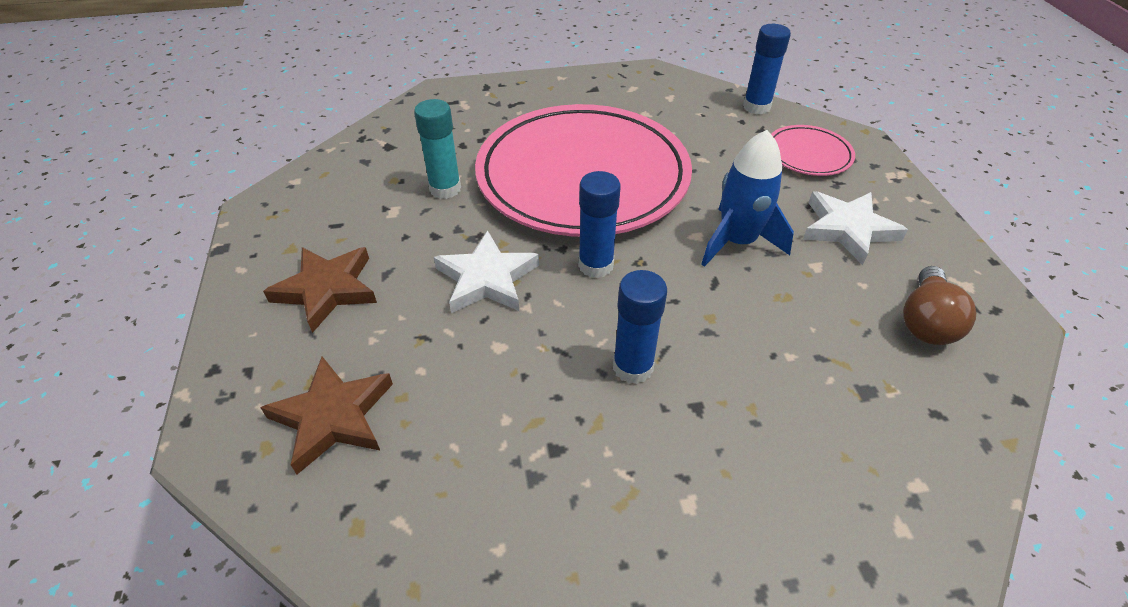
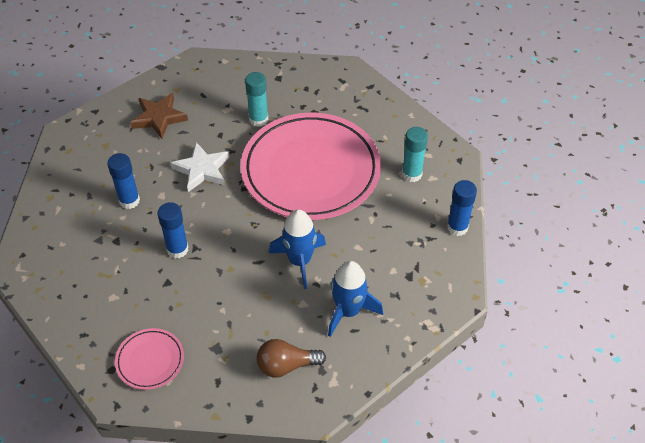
camera: 60 degrees right, 5 degrees up
brown star [260,357,393,474] -> none
blue glue stick [578,171,621,278] -> blue glue stick moved to [107,153,140,209]
pink plate [771,125,855,176] -> pink plate moved to [115,328,184,390]
white star [803,191,908,265] -> blue rocket [328,261,383,337]
none -> turquoise glue stick [402,127,428,182]

